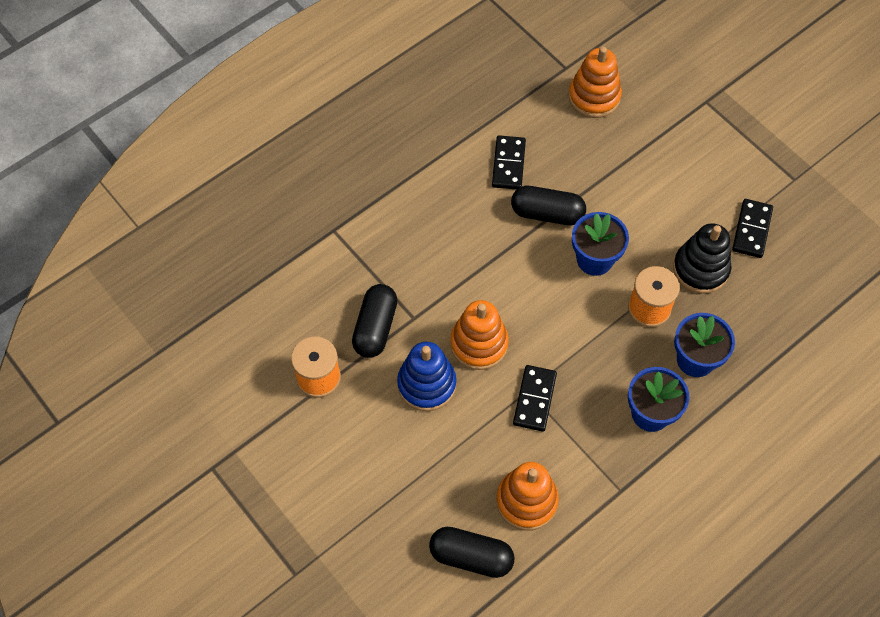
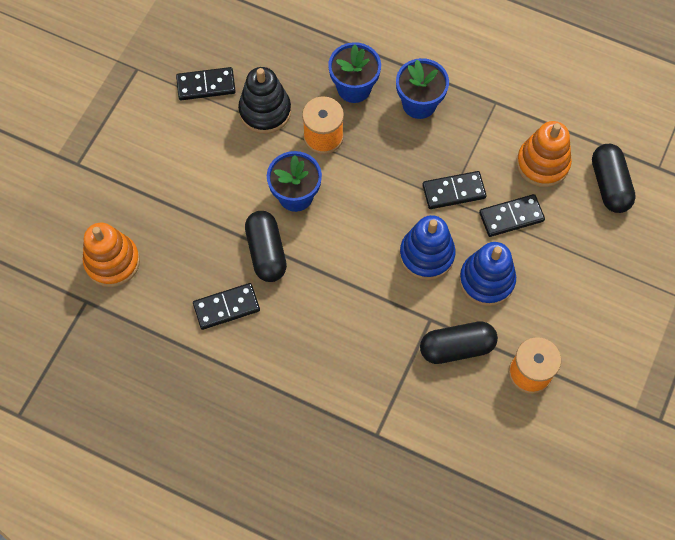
camera: 115 degrees left, 5 degrees up
orange stacking toy [450,300,509,370] -> blue stacking toy [400,215,456,280]
none -> black domino [479,194,545,237]

